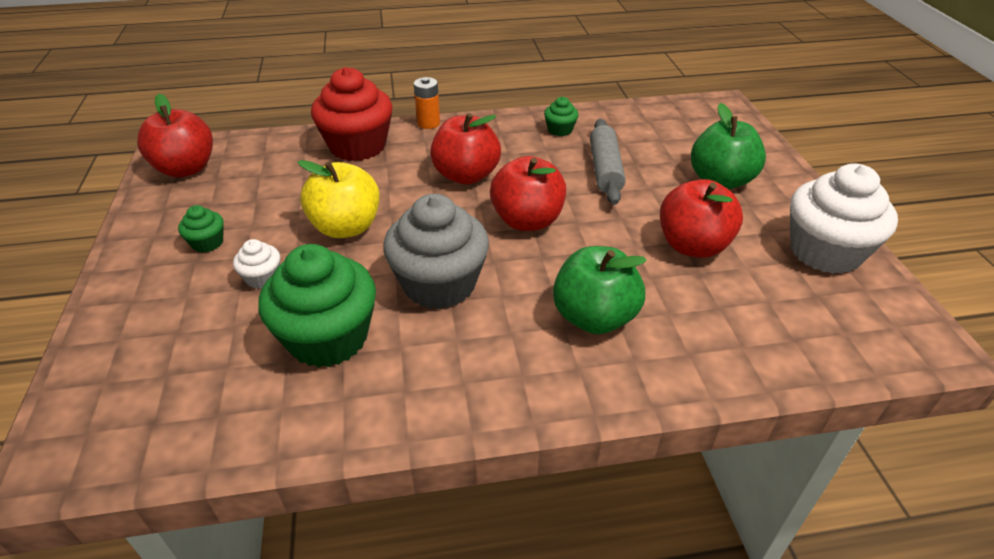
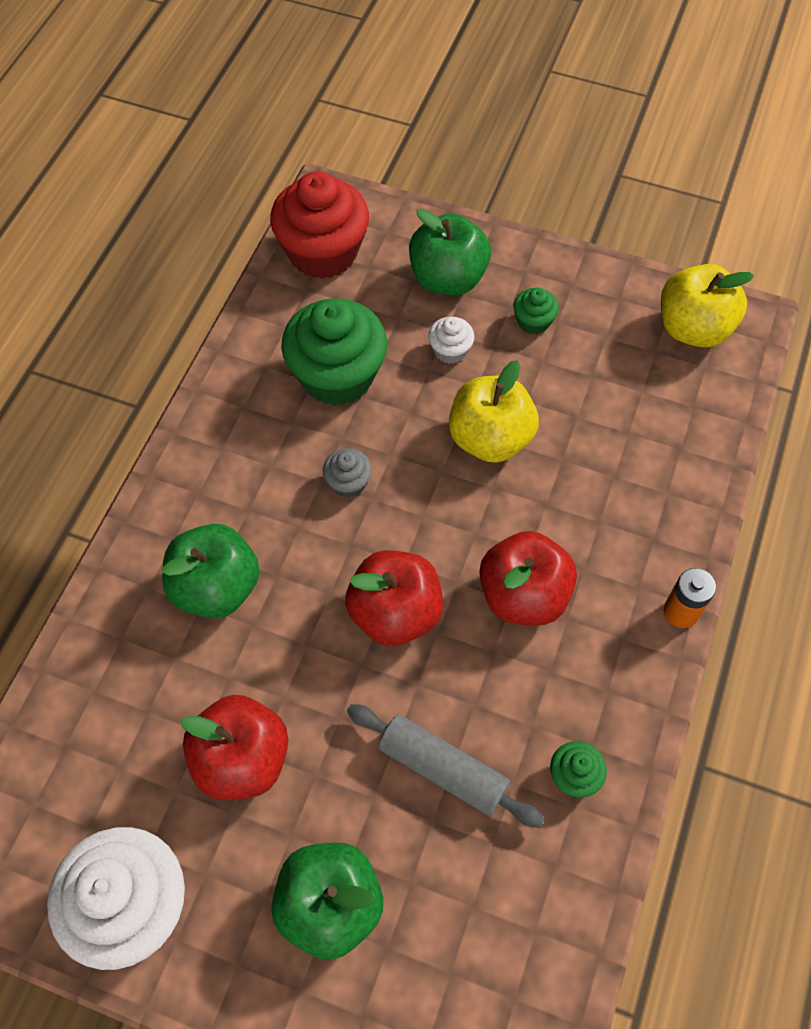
camera: 120 degrees right, 20 degrees up
red apple [137,94,213,178] -> yellow apple [661,264,754,348]
red cupcake [311,67,392,161] -> red cupcake moved to [270,172,369,279]
grey cupcake [383,194,489,309] -> grey cupcake [323,448,372,498], size x0.45
none -> green apple [409,208,491,295]

